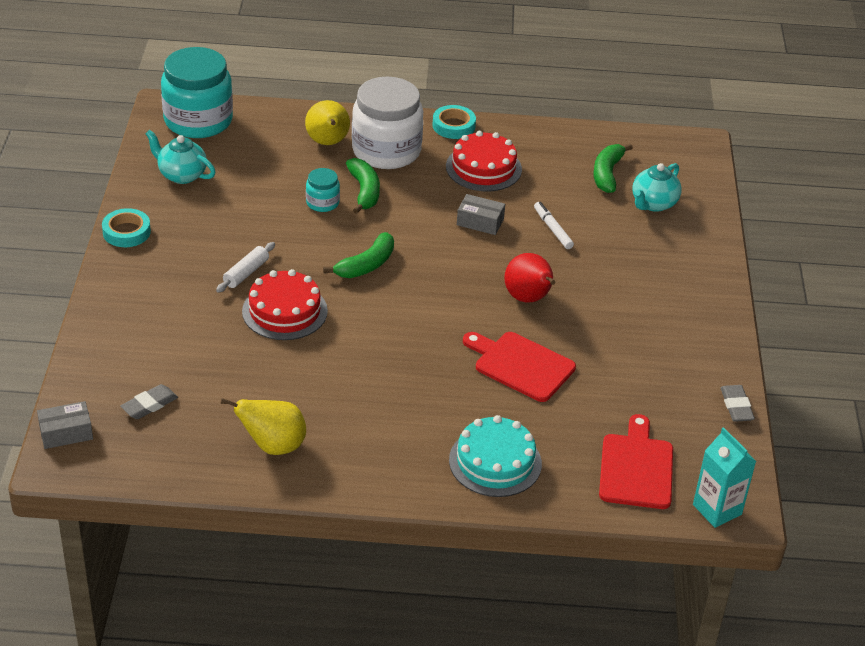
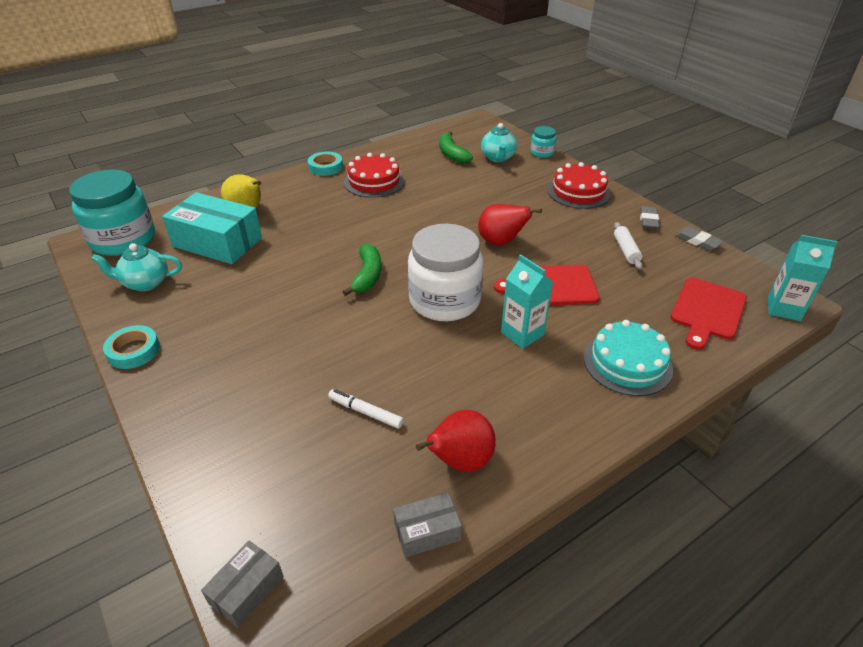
camera: 35 degrees left, 0 degrees up
grey eraser [120,384,178,419] -> grey eraser moved to [640,206,659,230]
white rolling pin [216,242,275,293] -> white rolling pin moved to [614,222,642,269]
yellow pear [221,398,306,455] -> red pear [416,410,496,472]
red cake [242,269,328,340] -> red cake moved to [547,162,611,209]
turquoise jar [306,168,340,212] -> turquoise jar moved to [530,126,556,158]
green banana [346,158,380,214] -> none
white jar [352,77,423,169] -> white jar moved to [408,224,483,321]
grey box [457,194,505,235] -> grey box moved to [393,493,462,557]
white marker [534,202,574,249] -> white marker moved to [328,389,404,429]
red cutting board [599,414,673,509] -> red cutting board turned 120 degrees counterclockwise [670,278,747,350]
none -> turquoise box [162,192,262,264]
none -> turquoise carton [501,254,553,349]

